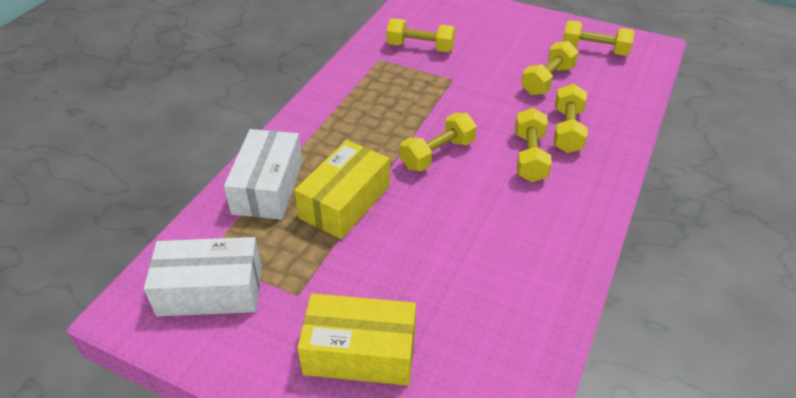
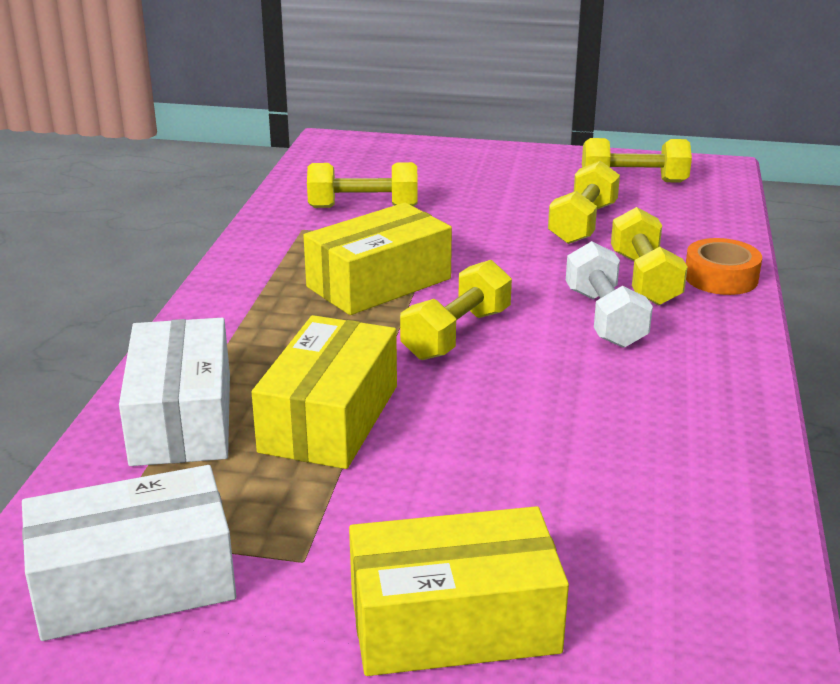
camera: 15 degrees left, 15 degrees down
yellow dumbbell [515,108,552,182] -> white dumbbell [566,241,653,348]
none -> yellow box [303,203,452,315]
none -> orange tape [686,238,762,295]

